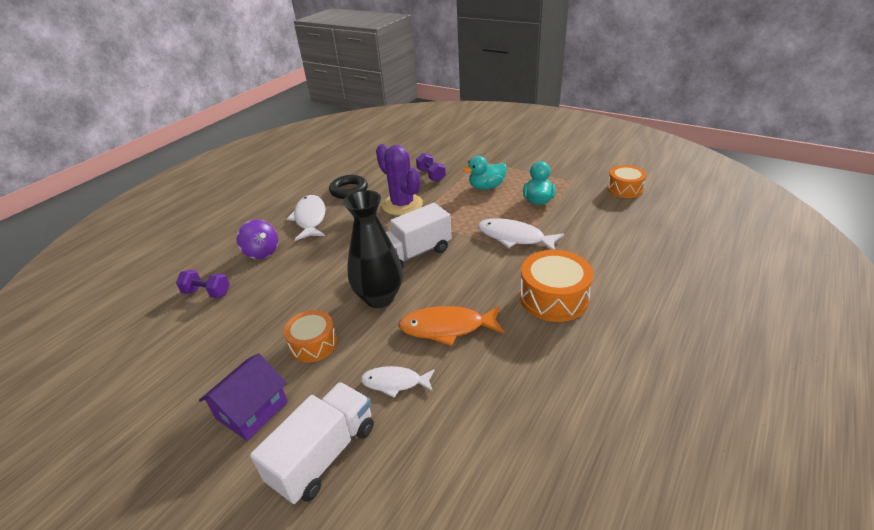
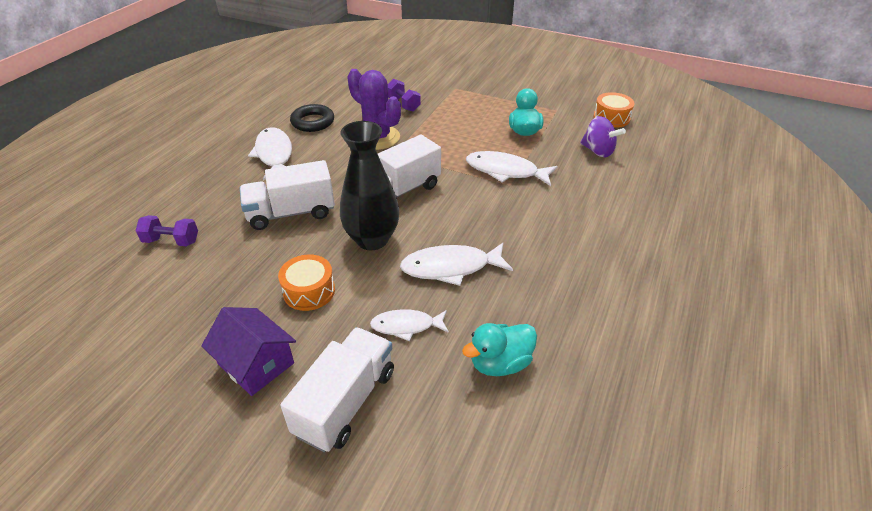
camera: 10 degrees left, 5 degrees up
purple house [199,353,288,441] -> purple house turned 75 degrees counterclockwise [201,307,296,396]
purple spinning top [237,220,278,259] -> purple spinning top moved to [580,116,626,157]
orange fish [398,306,505,346] -> white fish [400,243,513,286]
turquoise duck [462,156,507,190] -> turquoise duck moved to [462,323,537,376]
orange drum [520,250,593,322] -> none
none -> white truck [240,160,335,230]

